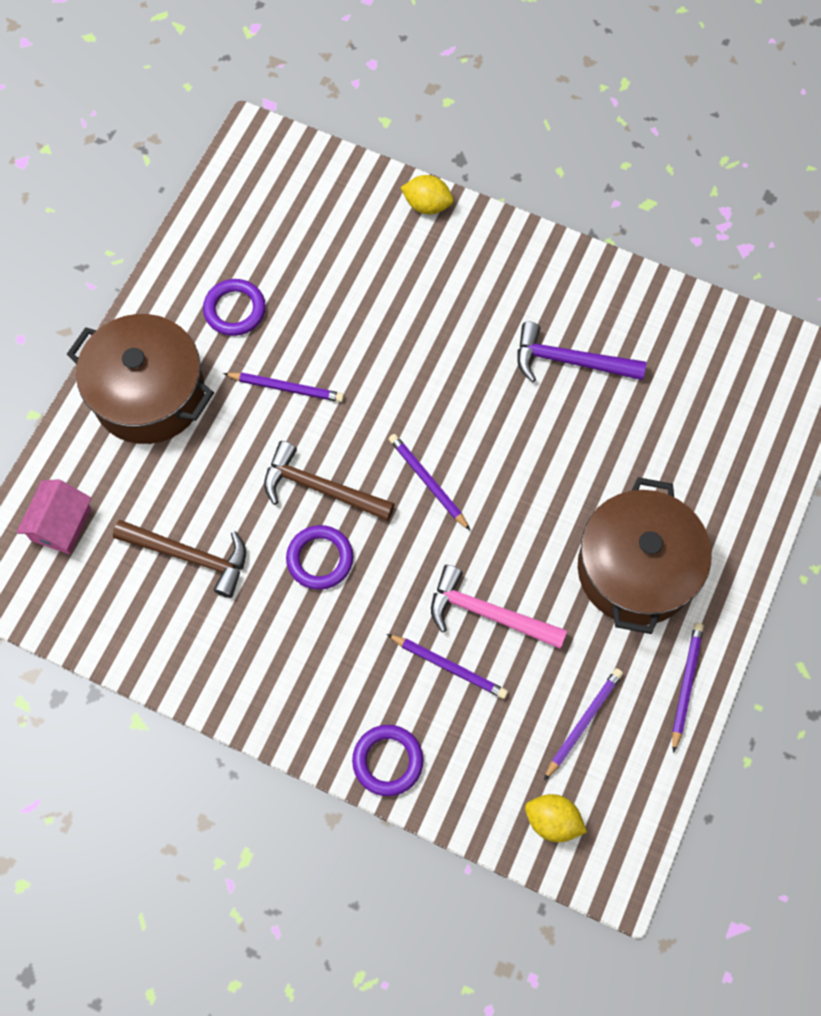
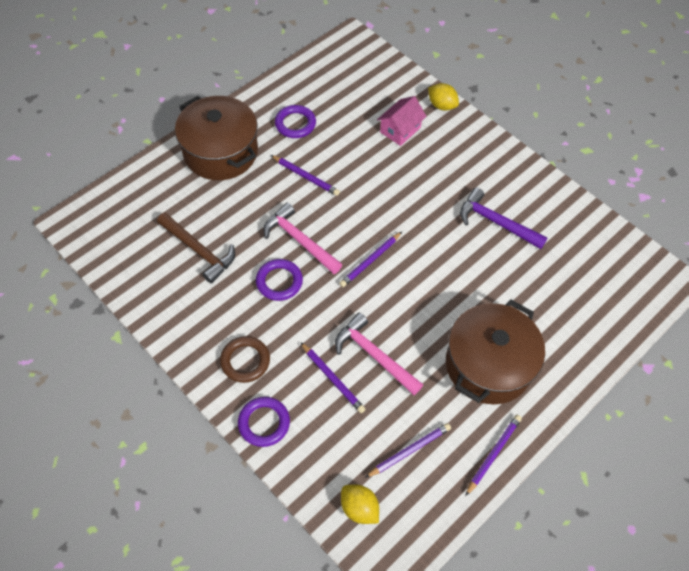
camera: 20 degrees right, 10 degrees down
pink house [16,479,91,554] -> pink house moved to [377,96,427,146]
brown hammer [264,441,395,521] -> pink hammer [263,203,342,274]
purple pencil [389,434,470,530] -> purple pencil turned 120 degrees counterclockwise [339,232,402,287]
none -> brown ring [220,336,270,383]

